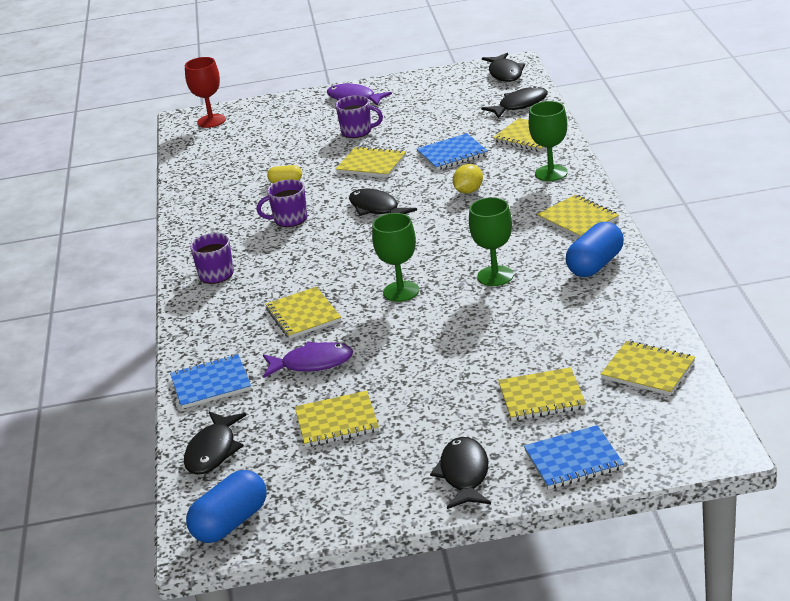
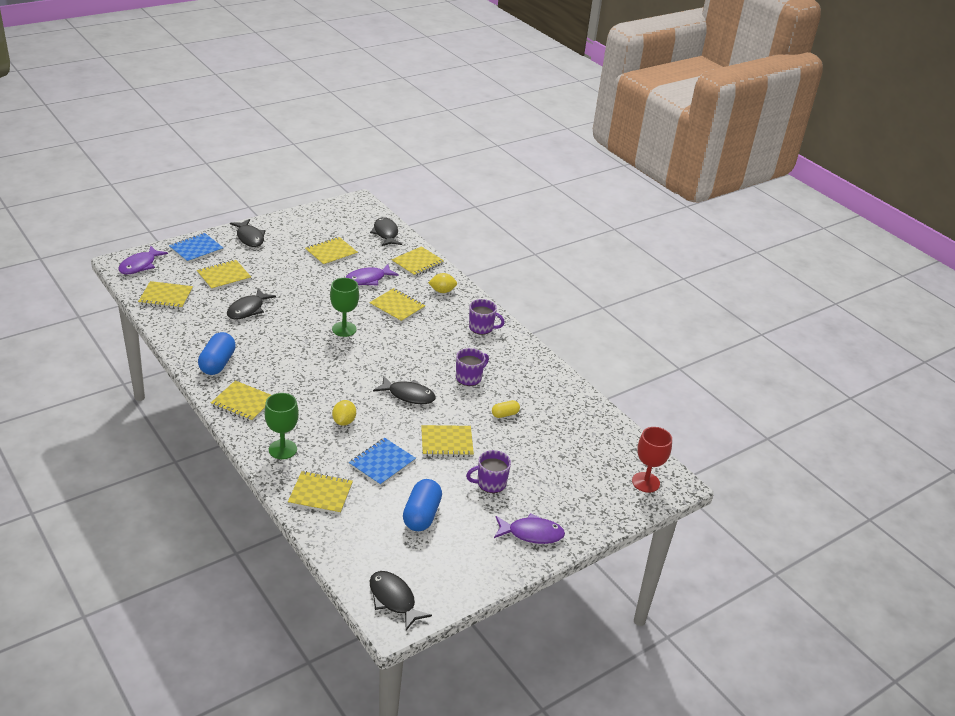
camera: 145 degrees right, 5 degrees up
blue notebook [170,354,251,409] -> yellow notebook [391,246,444,277]
blue capsule [186,470,266,543] -> blue capsule moved to [403,479,442,531]
green goblet [469,197,514,286] -> none
black fish [481,86,548,119] -> black fish moved to [227,289,276,320]
none -> purple fish [118,246,168,274]
none -> yellow lemon [428,273,457,293]

